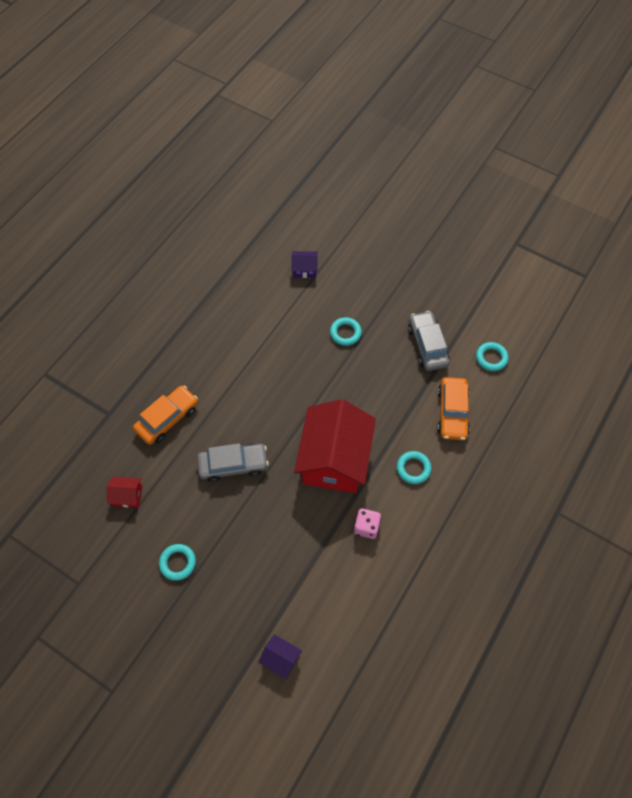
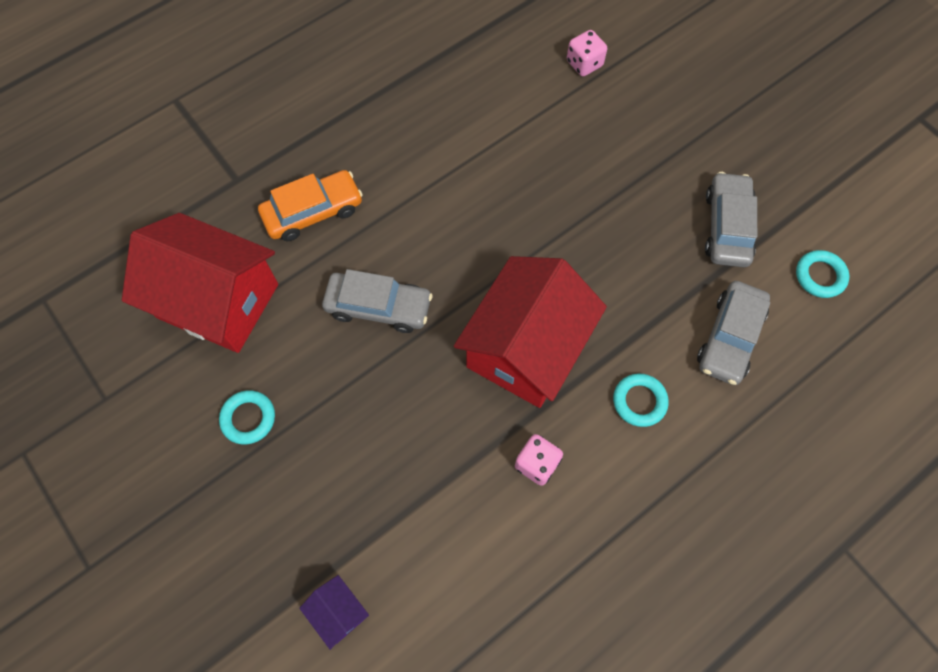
camera: 20 degrees right, 5 degrees up
red house [107,477,143,508] -> red house [122,213,278,353], size x2.47
purple house [292,251,318,278] -> pink dice [567,30,607,76]
turquoise ring [330,317,362,346] -> none
orange car [437,377,470,440] -> grey car [697,281,770,385]

